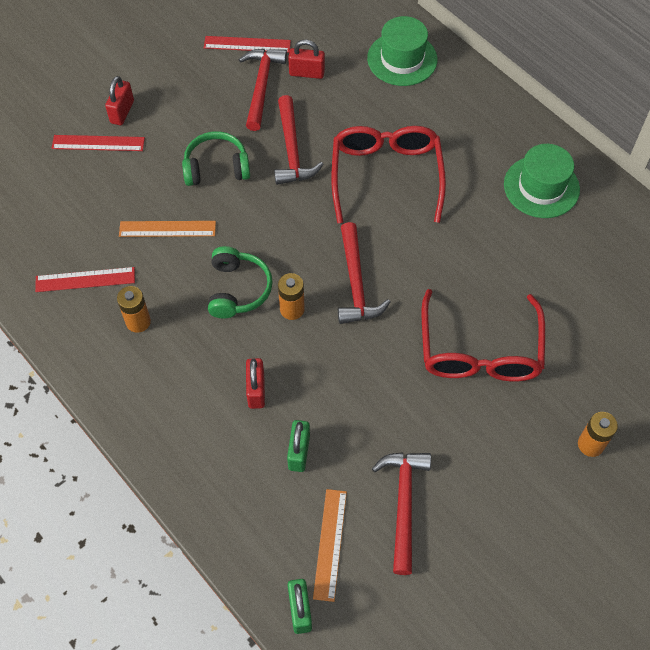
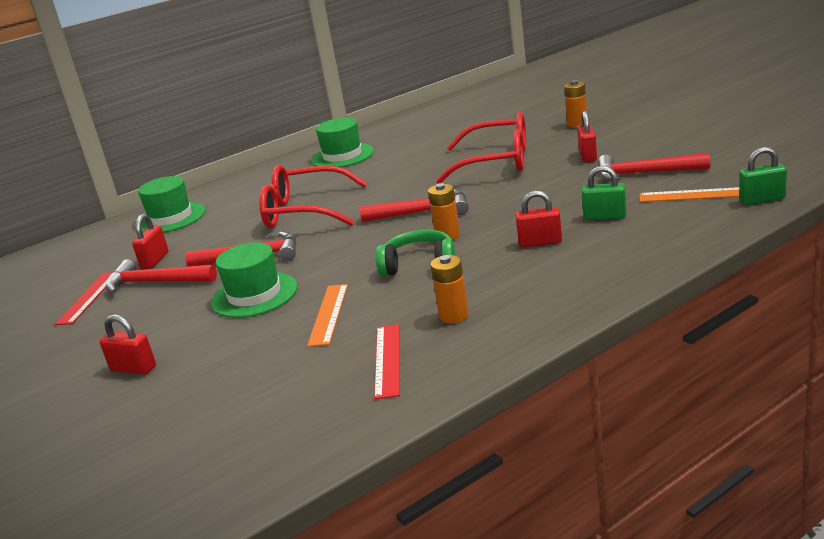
camera: 80 degrees left, 35 degrees down
red ruler [52,135,145,151] -> none
green headphones [182,131,250,186] -> green hat [211,242,298,318]
none -> red padlock [577,111,597,162]

